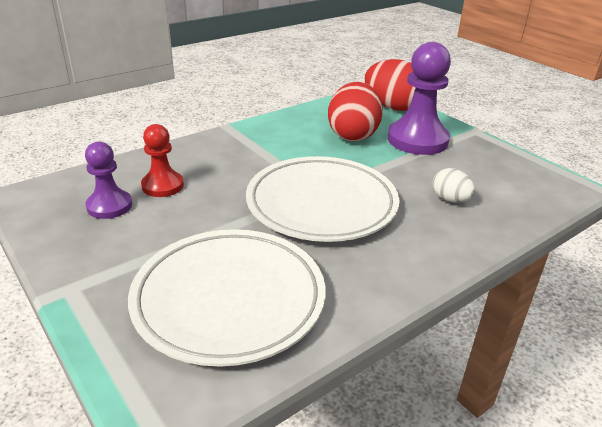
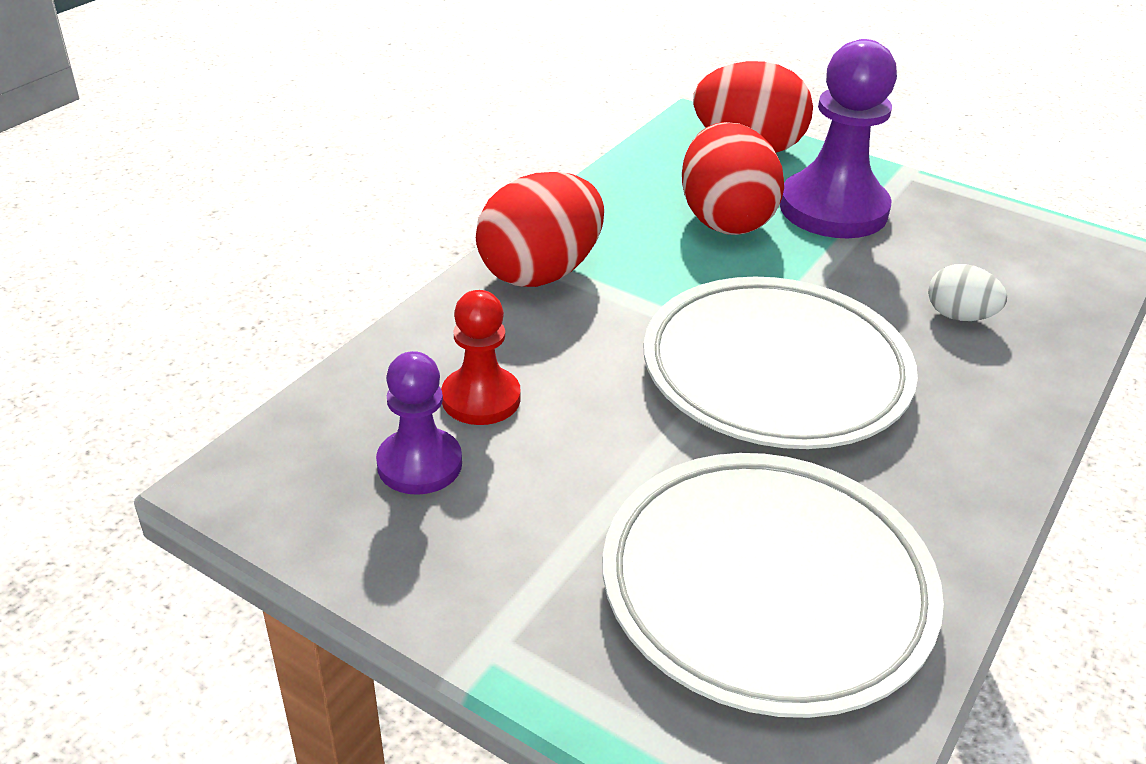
camera: 20 degrees left, 5 degrees up
none -> red egg [476,172,604,287]

